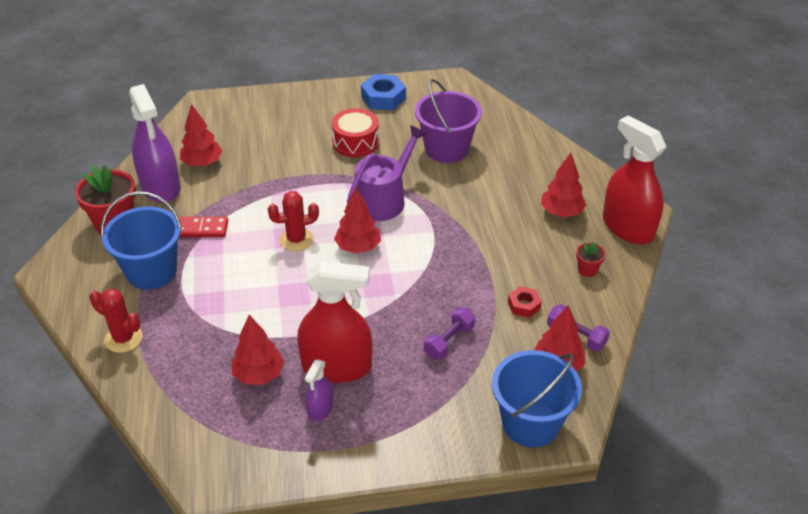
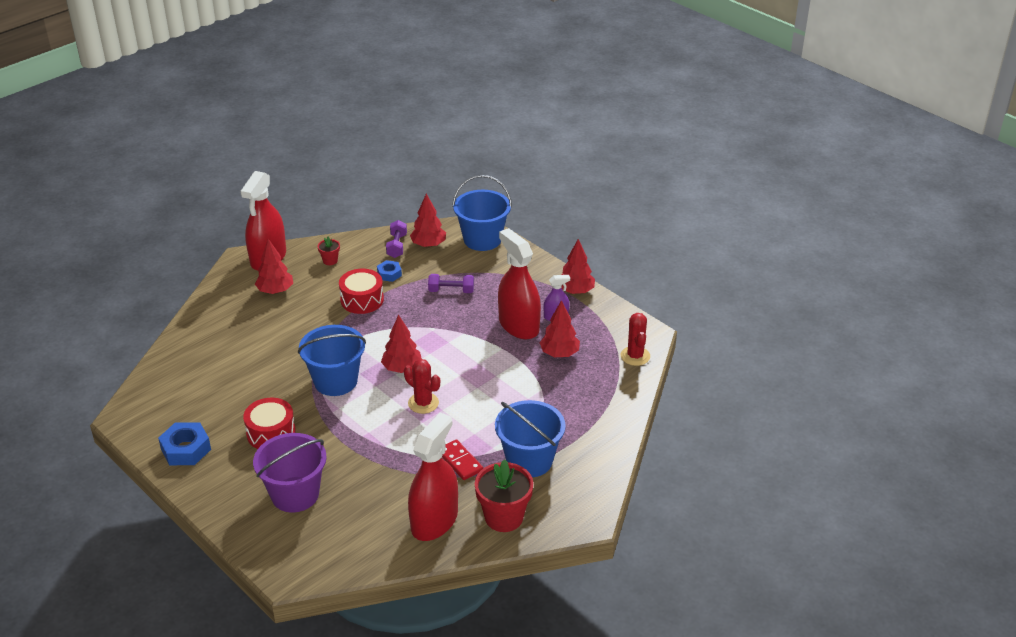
camera: 125 degrees left, 5 degrees down
red cactus [89,289,142,353] -> red cactus moved to [621,313,650,366]
purple spray bottle [129,84,181,203] -> red spray bottle [408,413,458,541]
red tree [180,104,222,167] -> red tree moved to [561,239,595,294]
purple watering can [347,125,426,221] -> blue bucket [298,325,366,396]
purple bucket [415,79,482,163] -> purple bucket moved to [253,433,327,513]
red nut [508,286,542,318] -> blue nut [377,260,402,282]
none -> red drum [339,269,384,314]

